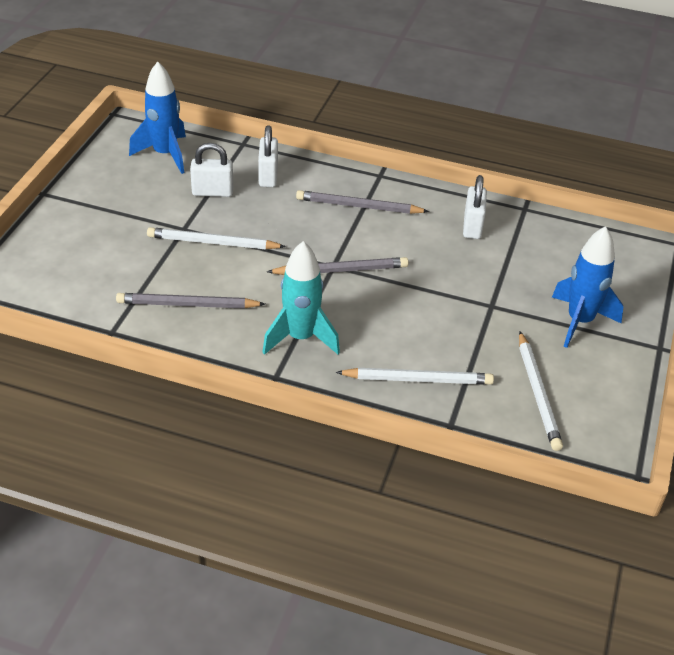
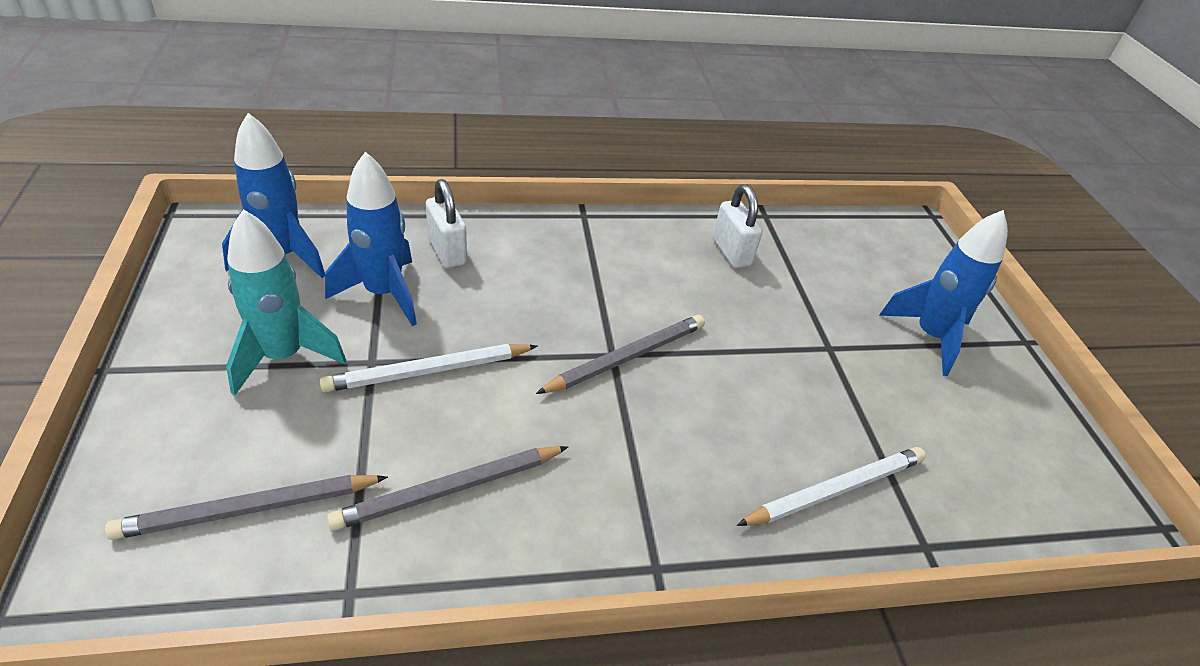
camera: 30 degrees left, 0 degrees up
white padlock [190,143,233,197] -> blue rocket [325,151,417,326]
turquoise rocket [262,241,340,355] -> turquoise rocket moved to [226,209,346,395]
grey pencil [296,190,429,214] -> grey pencil moved to [105,475,388,540]
white pencil [519,332,563,451] -> none

